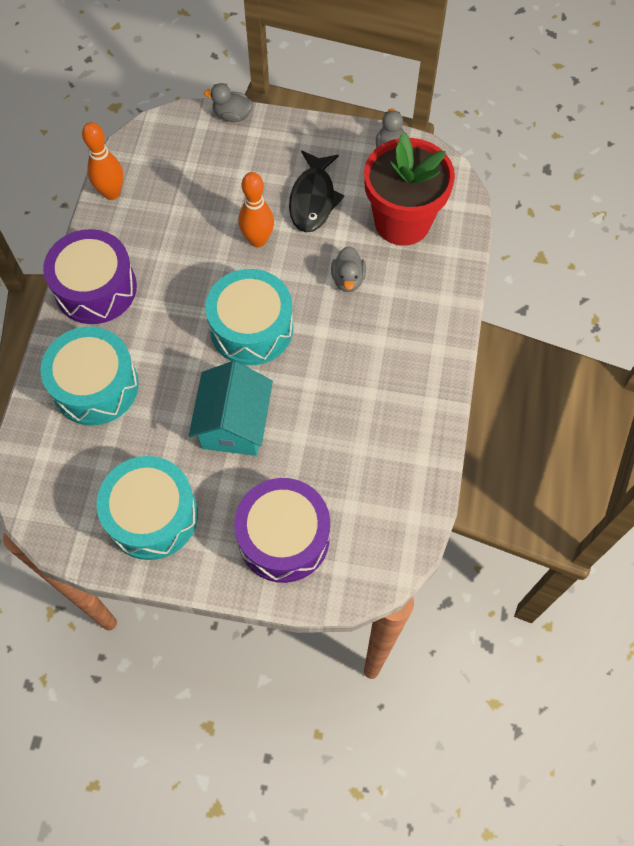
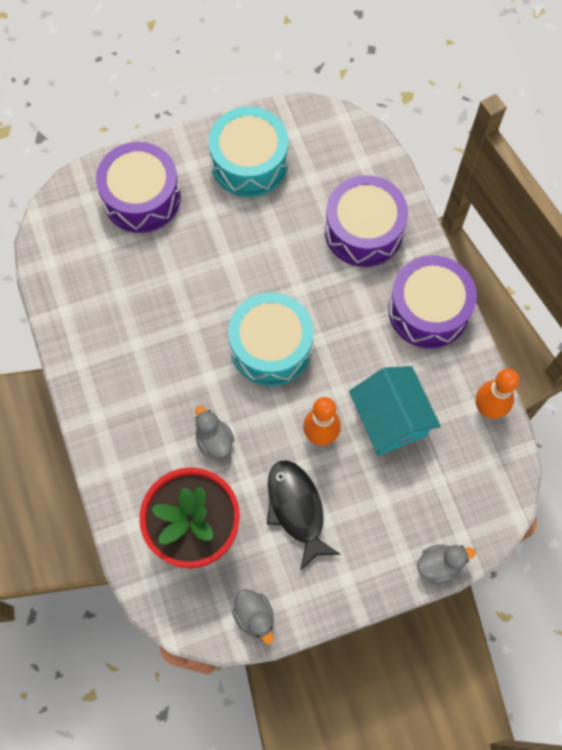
camera: 150 degrees right, 5 degrees up
turquoise drum [40,327,139,426] -> purple drum [325,175,408,267]
turquoise house [189,361,273,456] -> turquoise house moved to [349,366,441,456]

